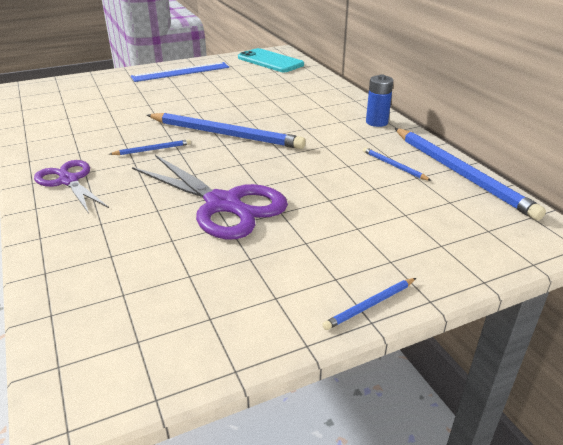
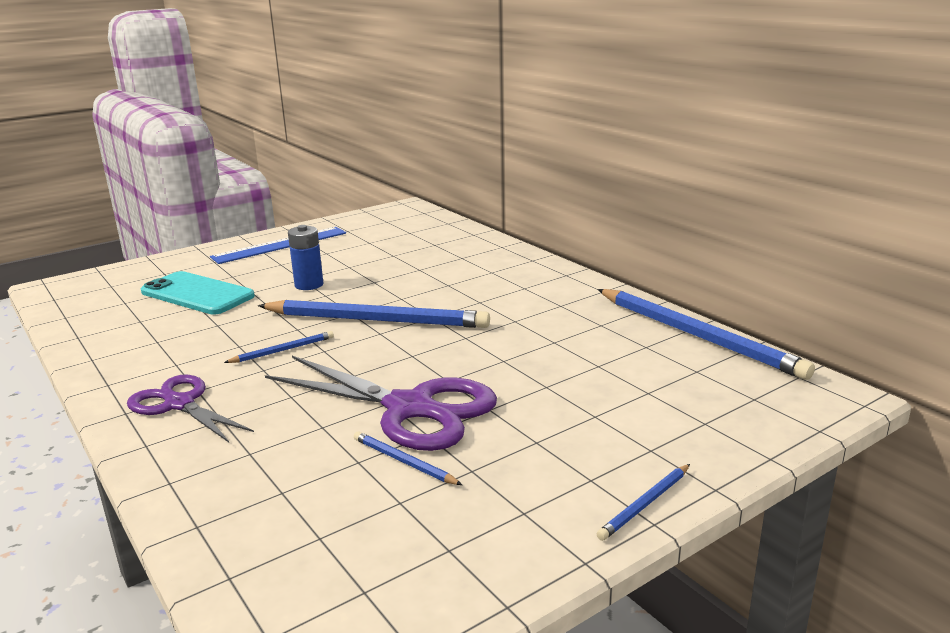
camera: 10 degrees left, 10 degrees down
turquoise phone [238,48,304,72] -> turquoise phone moved to [140,271,255,315]
blue pencil [363,147,431,181] -> blue pencil moved to [354,431,462,485]
blue battery [366,74,393,127] -> blue battery moved to [288,225,323,290]

